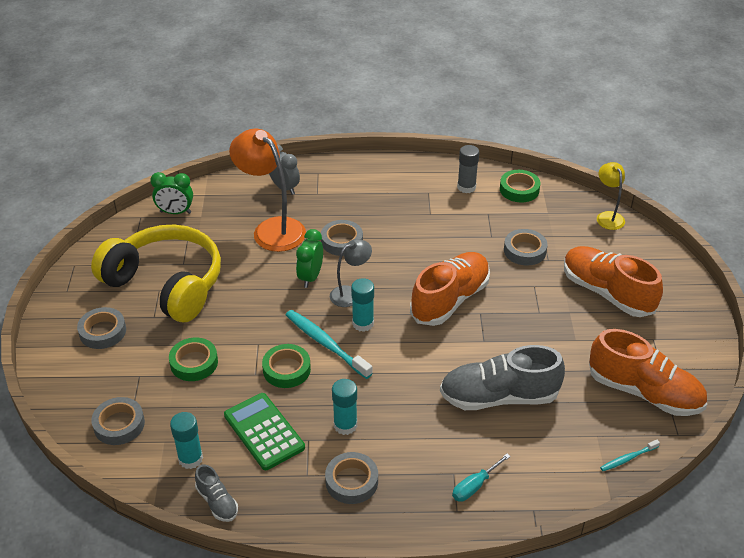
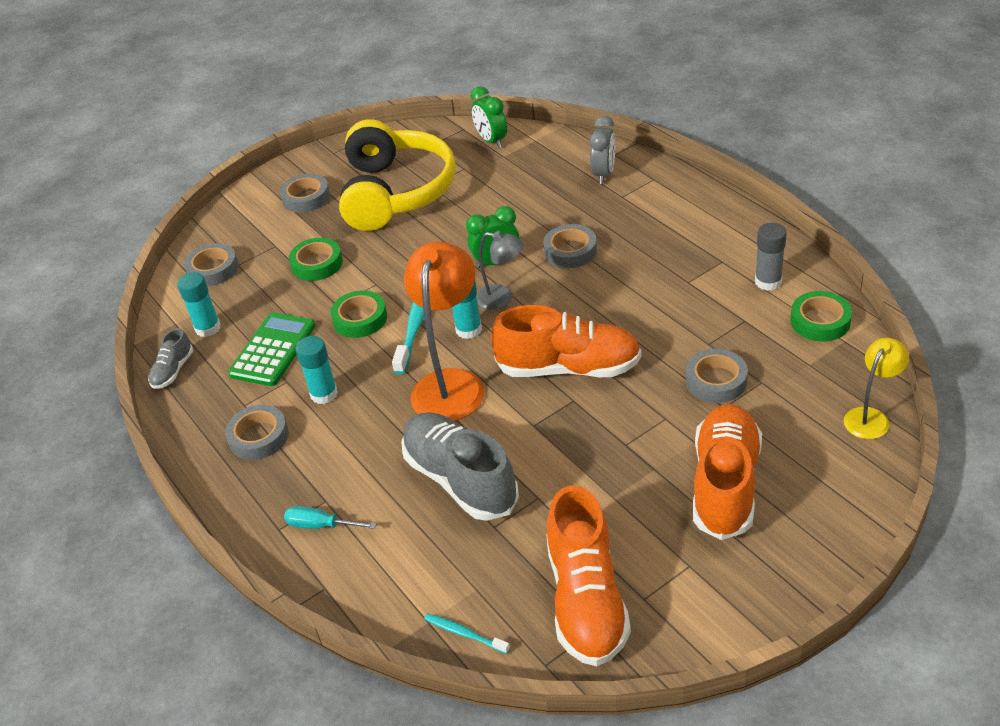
camera: 60 degrees right, 0 degrees up
orange lamp [229,129,306,252] -> orange lamp moved to [404,241,484,421]

